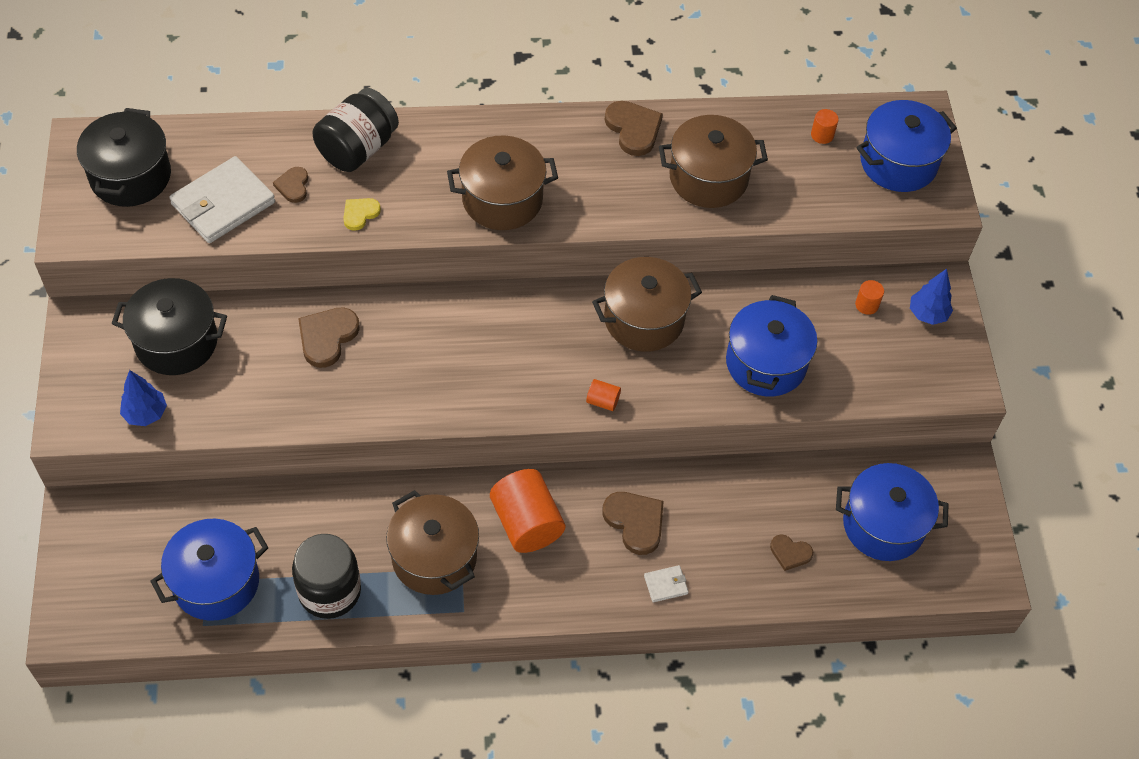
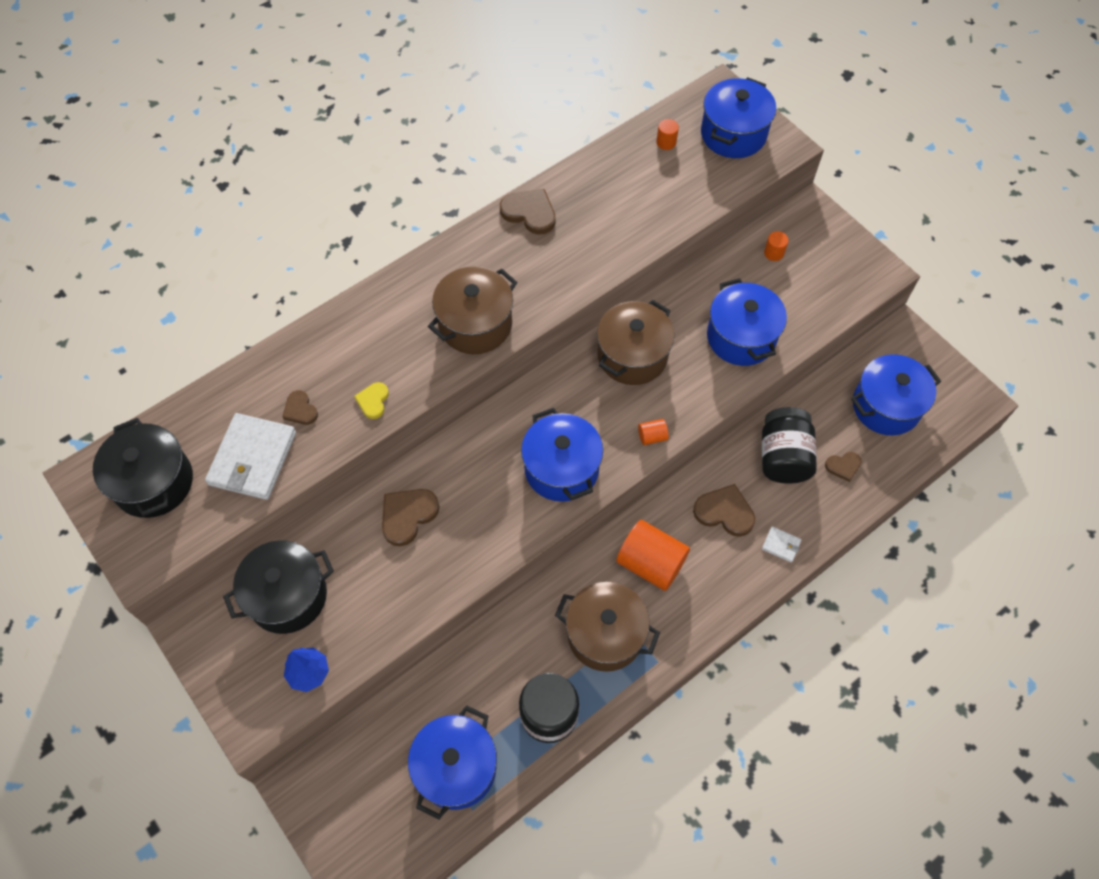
camera: 30 degrees left, 5 degrees up
brown heart [298,307,360,368] -> brown heart turned 45 degrees clockwise [382,489,440,546]
black jar [313,88,399,172] -> black jar moved to [762,407,817,484]
white wallet [644,565,689,602] -> white wallet turned 75 degrees clockwise [762,526,802,563]
brown pot [659,115,768,208] -> none
blue tree [910,269,953,325] -> none
none -> blue pot [521,408,603,502]

